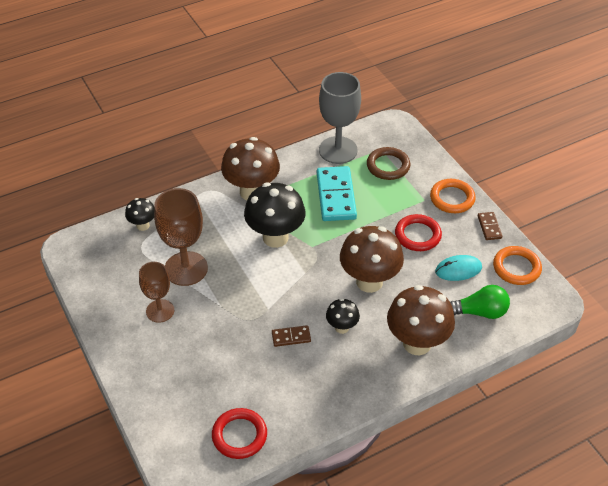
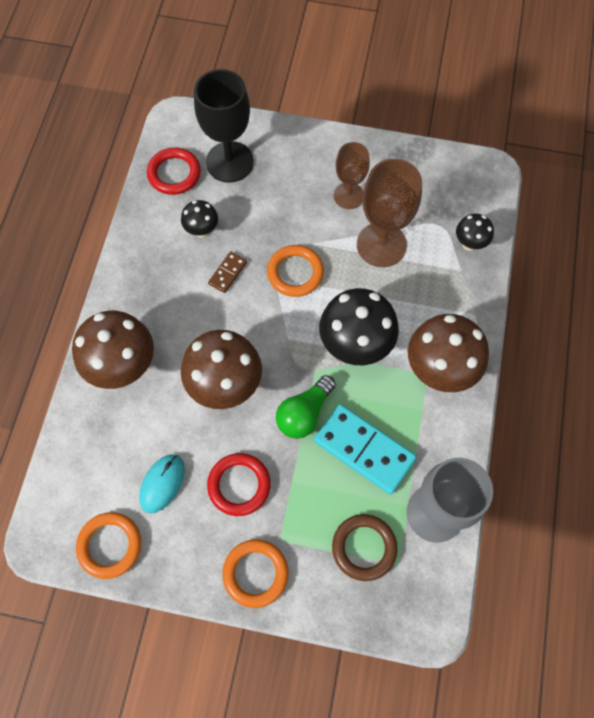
camera: 130 degrees right, 20 degrees up
black mushroom [326,298,360,334] -> black mushroom moved to [181,200,218,238]
green light bulb [450,285,510,319] -> green light bulb moved to [276,375,336,439]
brown domino [478,212,502,240] -> none
none -> black goblet [194,69,254,183]
none -> orange ring [267,245,324,297]

